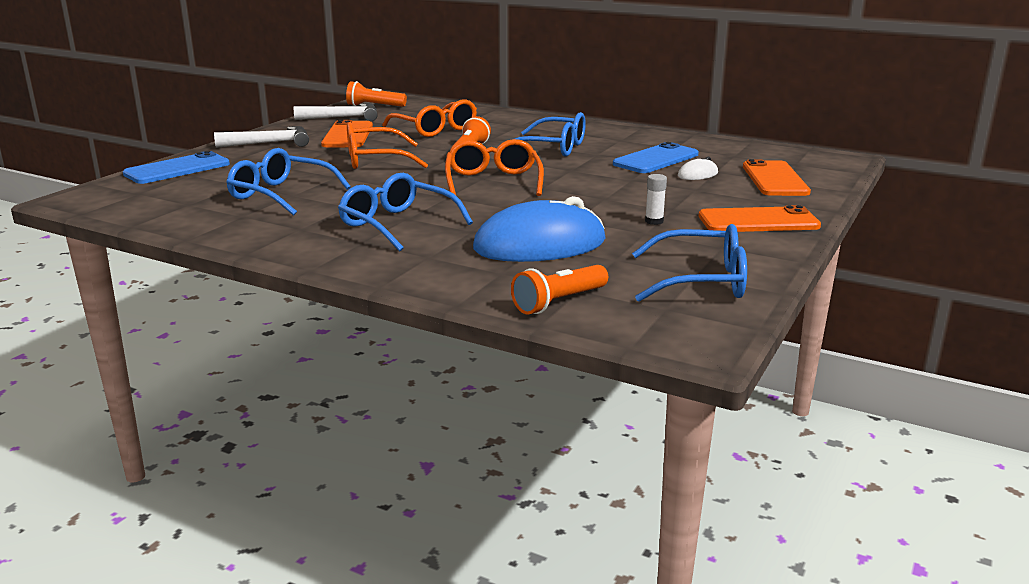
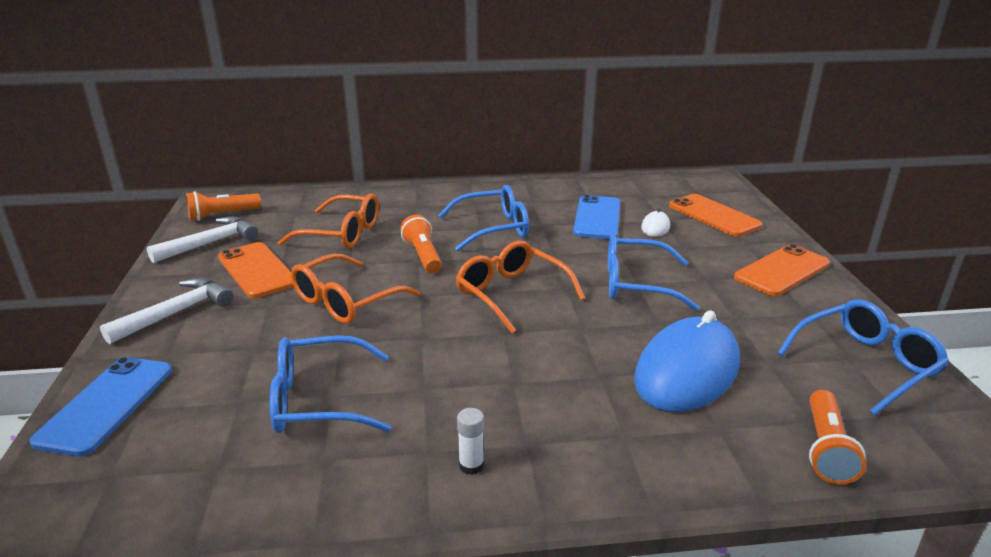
camera: 35 degrees left, 5 degrees up
blue glasses [338,173,473,252] -> blue glasses moved to [608,234,700,311]
white glue stick [645,174,667,225] -> white glue stick moved to [457,408,484,475]

